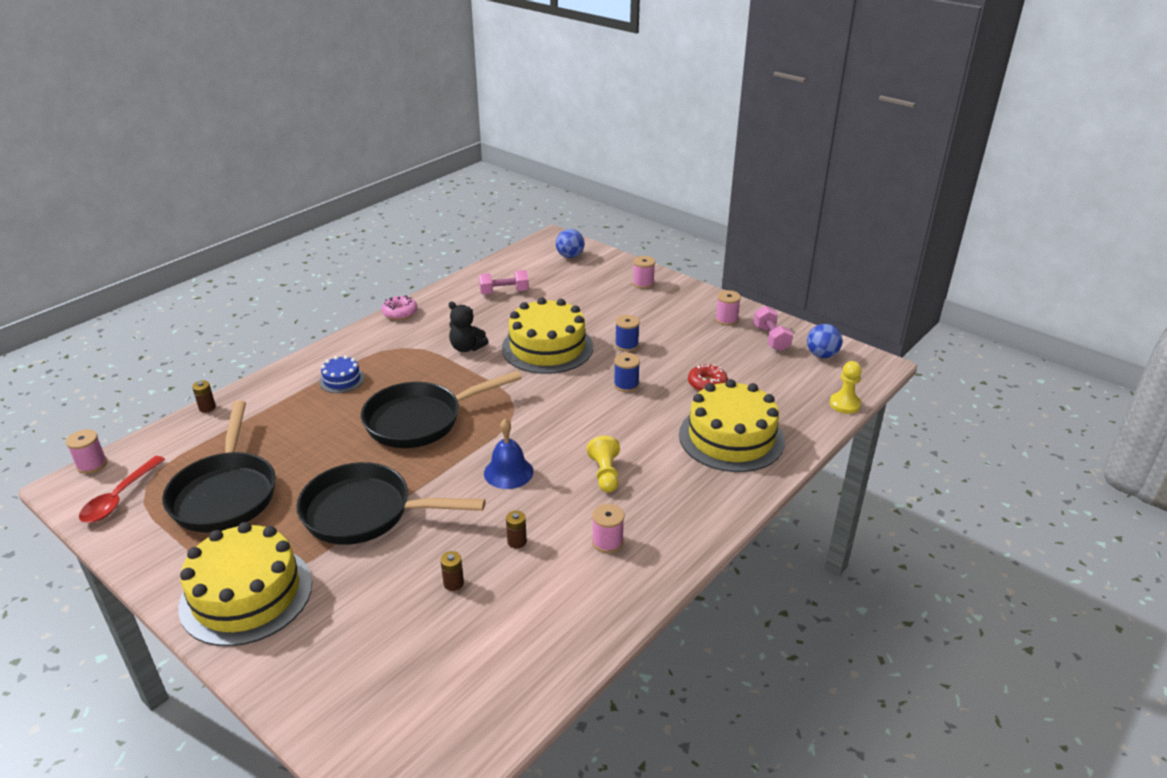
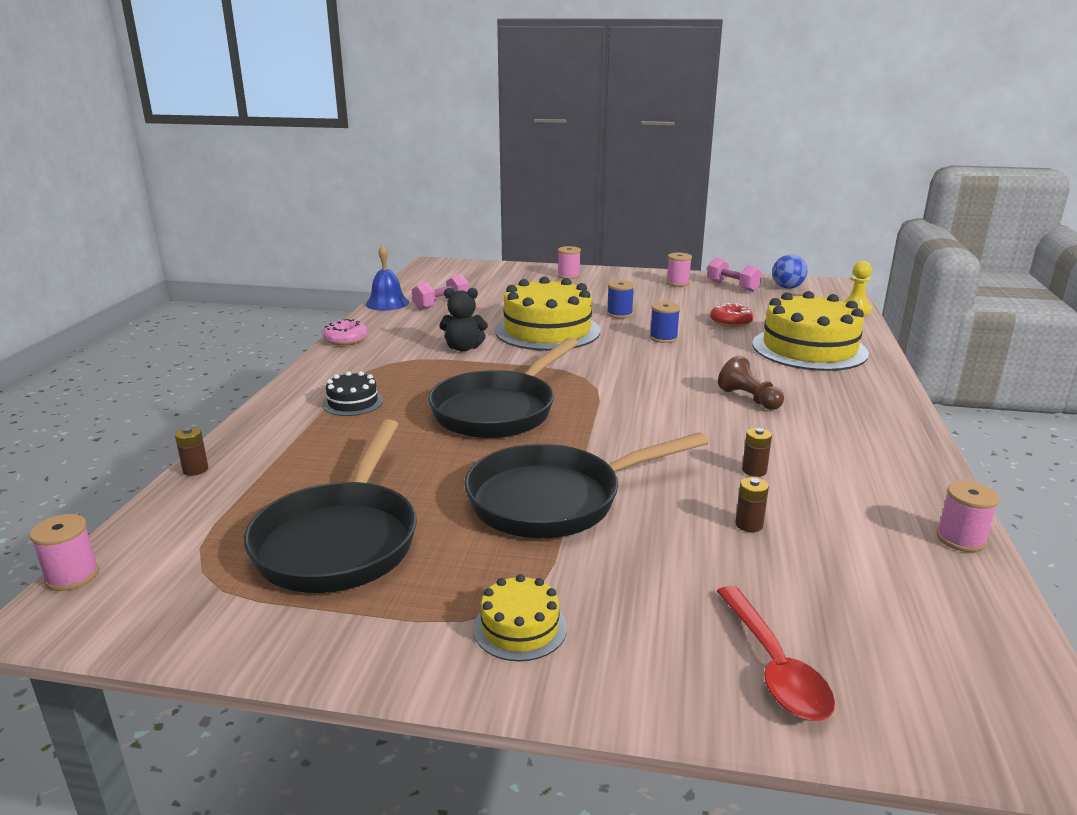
camera: 30 degrees left, 10 degrees down
red spoon [79,456,165,523] -> red spoon moved to [717,586,835,721]
black pan [162,401,276,532] -> black pan turned 45 degrees clockwise [244,419,417,593]
yellow cake [178,522,312,646] -> yellow cake [473,574,567,662], size x0.46
blue cake [319,356,365,393] -> black cake [322,371,383,416]
blue bell [484,419,533,489] -> blue bell moved to [365,245,409,311]
blue ball [556,229,585,258] -> none
yellow pawn [587,436,620,492] -> brown pawn [718,356,784,410]
pink spool [592,504,624,553] -> pink spool moved to [937,481,999,552]

